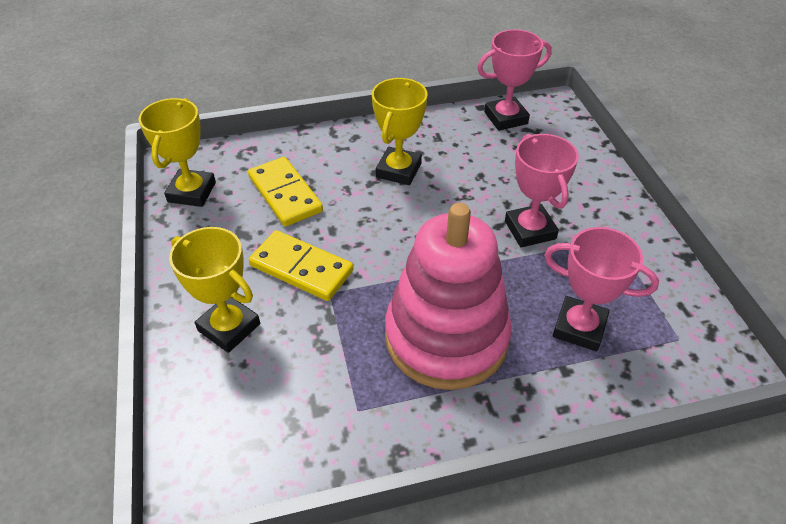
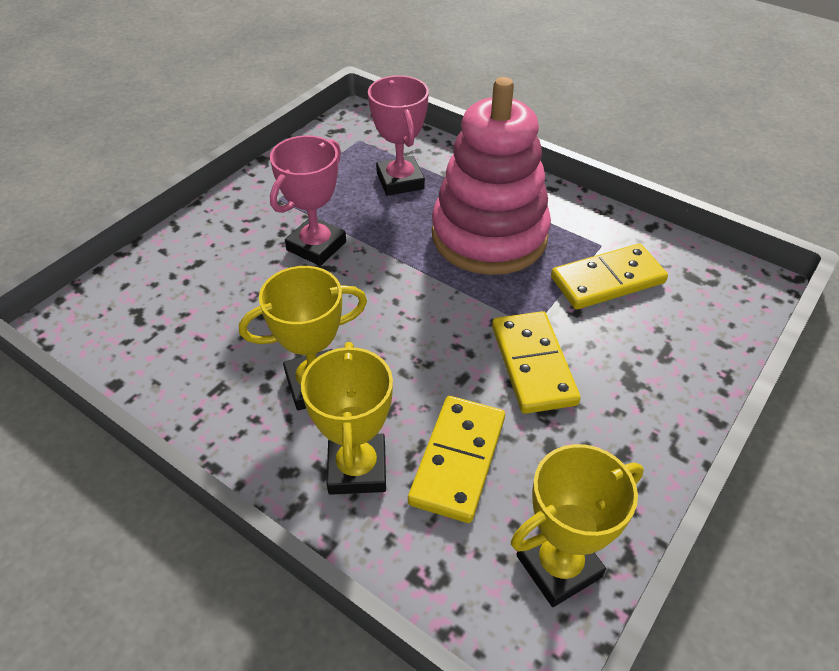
camera: 130 degrees left, 0 degrees up
yellow trophy [169,227,260,353] -> yellow trophy moved to [301,342,393,495]
pink trophy [477,29,552,131] -> none
none -> yellow domino [551,244,668,309]

